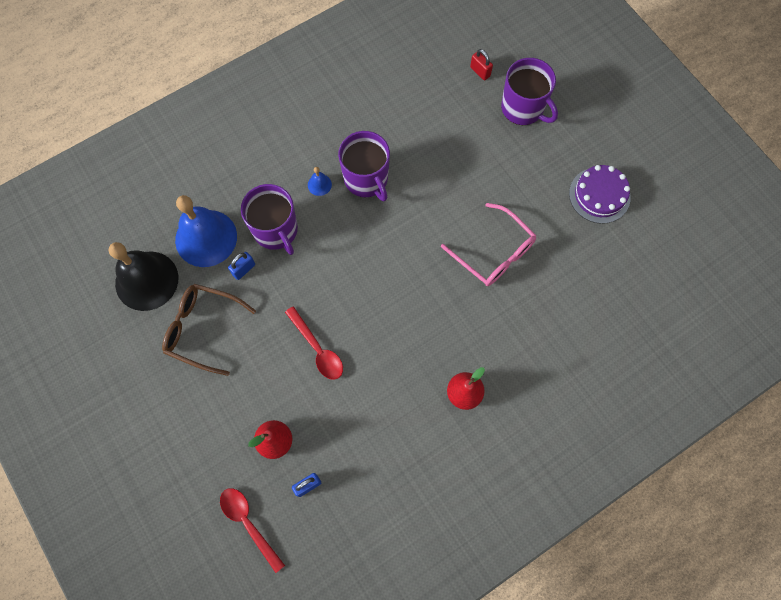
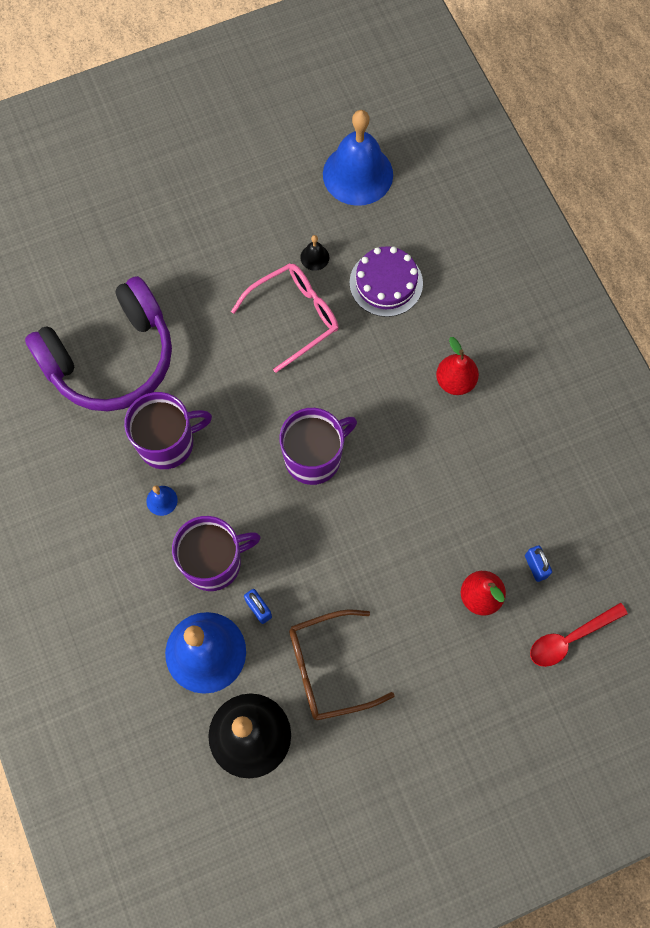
camera: 80 degrees left, 0 degrees up
brown glasses [162,284,256,376] -> brown glasses turned 45 degrees clockwise [289,609,395,720]
red spoon [285,306,343,379] -> none
red padlock [470,49,493,80] -> none
purple mug [501,58,558,125] -> purple mug moved to [279,408,357,485]
purple cake [569,165,631,224] -> purple cake moved to [349,246,423,317]
none -> purple headphones [25,276,172,411]
none -> black bell [300,235,329,271]
none -> blue bell [323,110,393,206]

